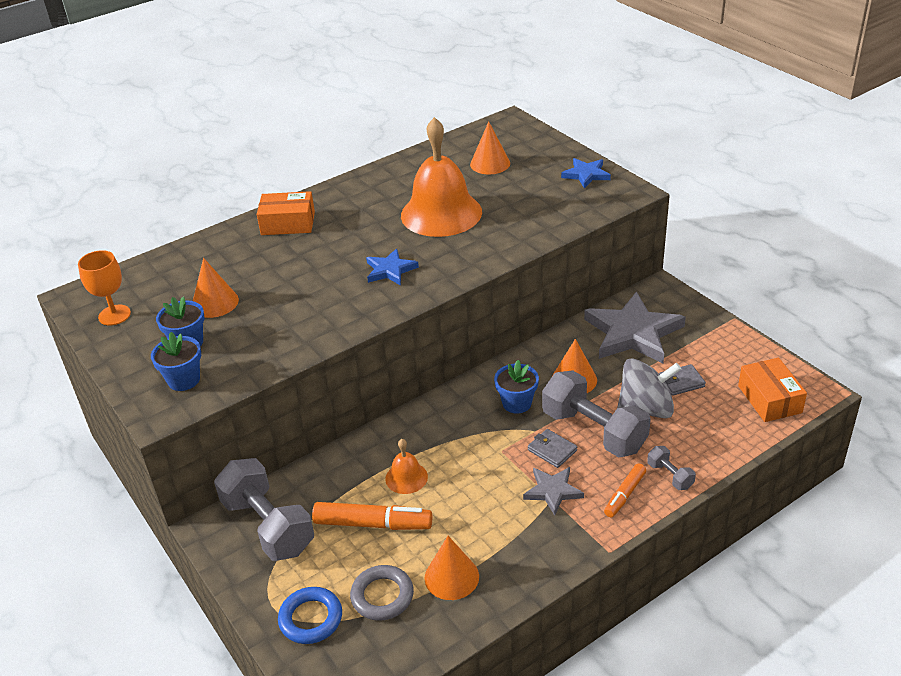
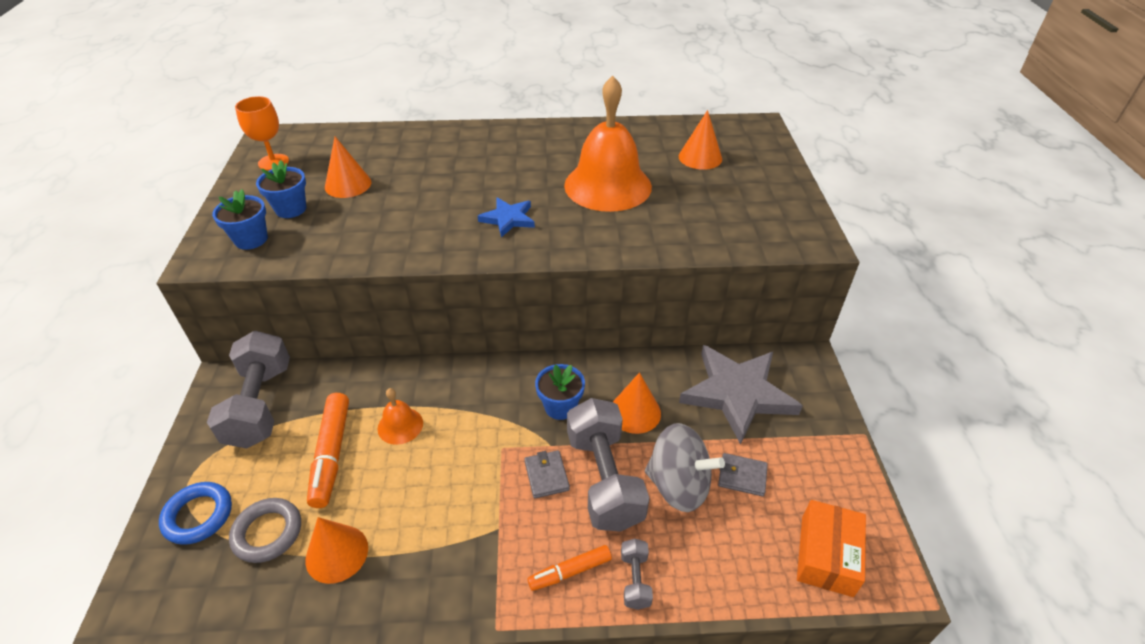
camera: 30 degrees right, 5 degrees up
orange box [257,191,315,235] -> none
orange marker [312,502,432,530] -> orange marker turned 45 degrees clockwise [307,393,349,508]
grey star [523,467,584,516] -> none
blue star [561,158,611,188] -> none

